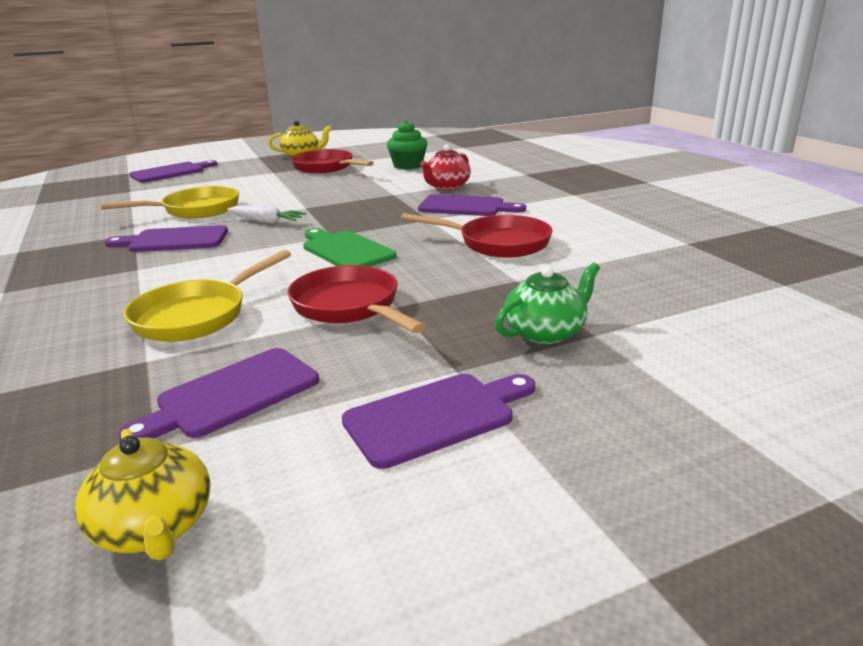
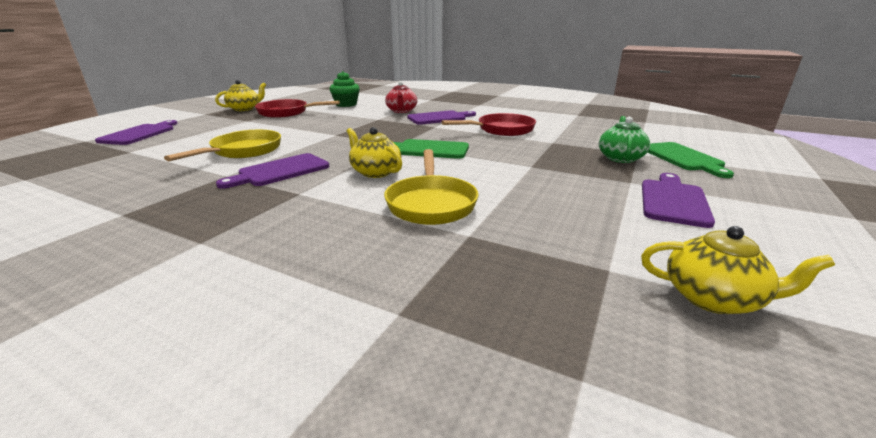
camera: 40 degrees left, 0 degrees up
purple cutting board [118,348,319,441] -> none
white carrot [227,205,307,224] -> none
red pan [288,265,426,333] -> none
none -> yellow teapot [347,127,402,178]
none -> green cutting board [647,142,734,178]

